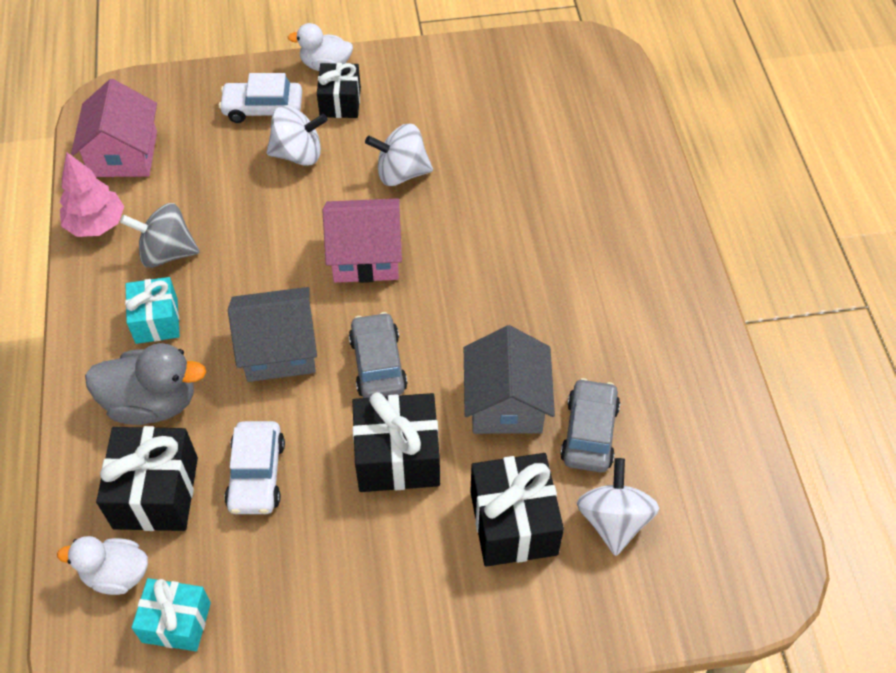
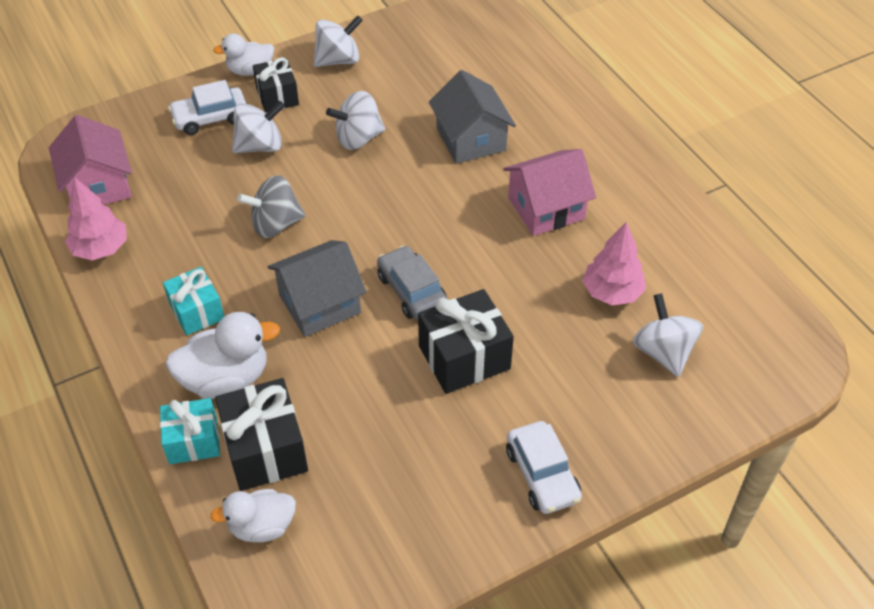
camera: 20 degrees left, 5 degrees down
grey duck [85,343,206,425] -> white duck [166,312,280,399]
grey spinning top [120,203,200,268] -> grey spinning top moved to [237,175,305,238]
turquoise gift [132,578,211,651] -> turquoise gift moved to [160,398,220,464]
white car [224,421,285,514] -> white car moved to [506,421,582,514]
pink house [323,198,402,283] -> pink house moved to [503,149,596,236]
grey house [464,325,555,434] -> grey house moved to [429,70,516,164]
black gift [470,453,564,567] -> none
grey car [560,378,620,473] -> pink tree [582,222,646,305]
none -> white spinning top [313,15,363,67]

